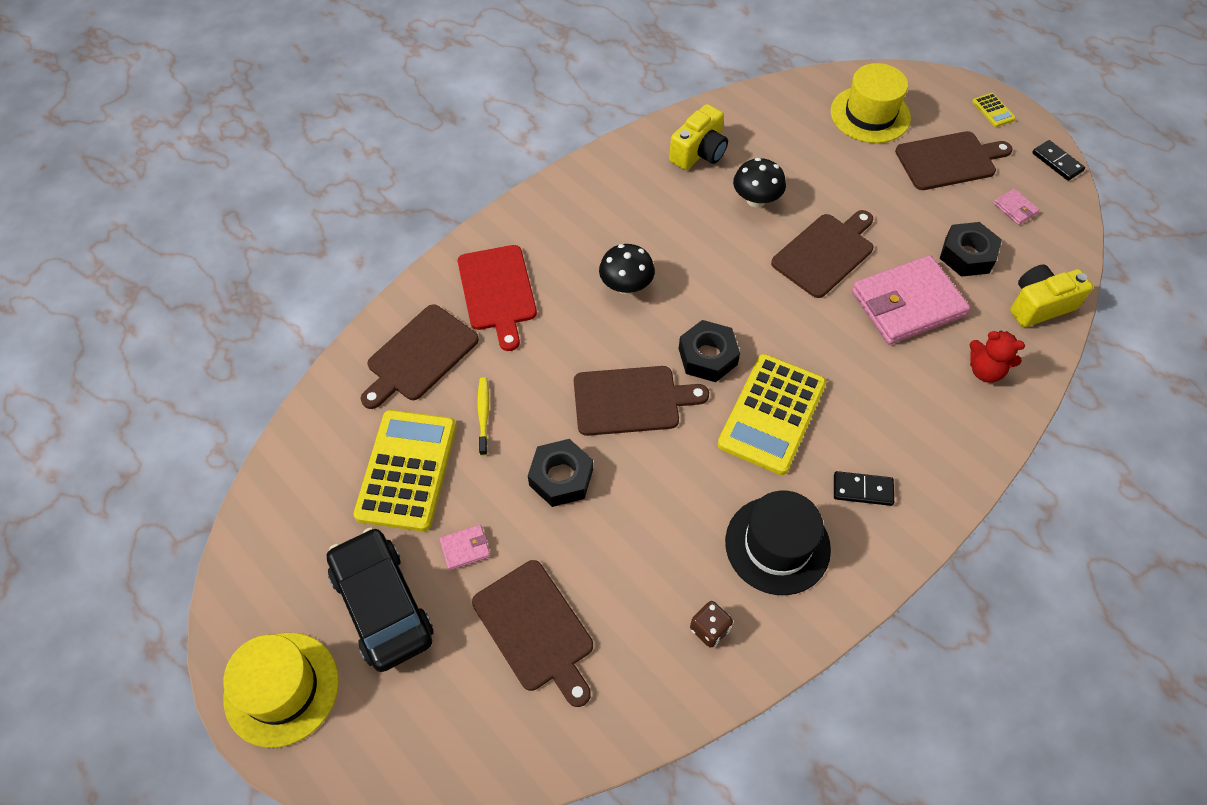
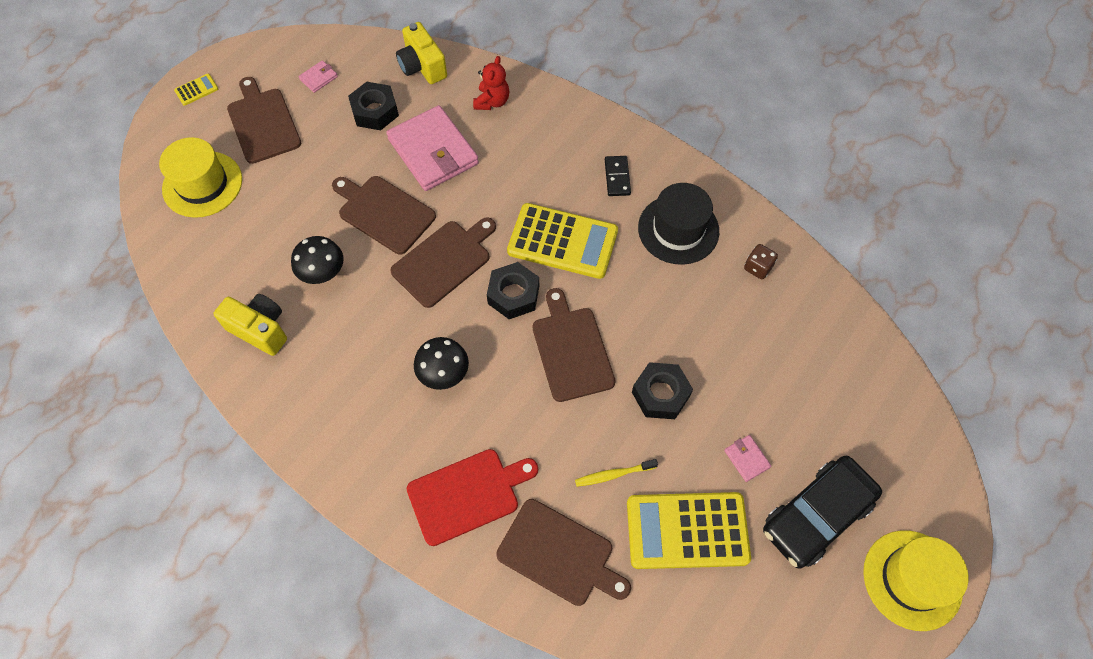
camera: 100 degrees left, 5 degrees up
brown cutting board [472,560,593,707] -> brown cutting board moved to [390,217,496,308]
black domino [1032,140,1085,181] -> none

